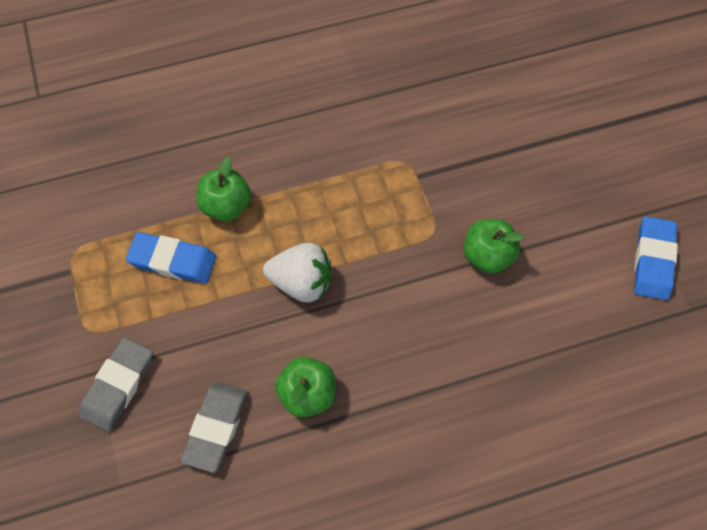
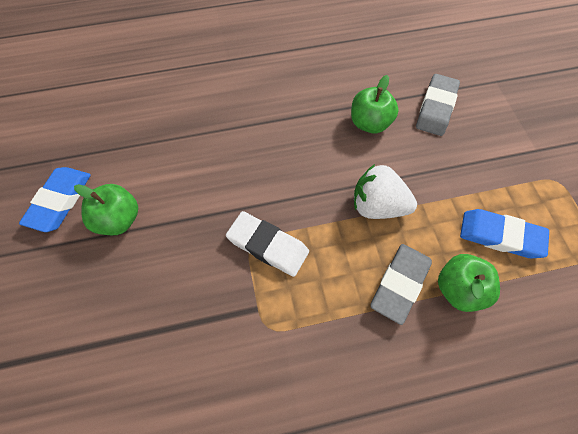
camera: 175 degrees left, 0 degrees up
grey eraser [79,337,153,432] -> grey eraser moved to [370,244,432,325]
green apple [464,219,523,274] -> green apple moved to [74,184,138,235]
none -> white eraser [226,211,309,277]

